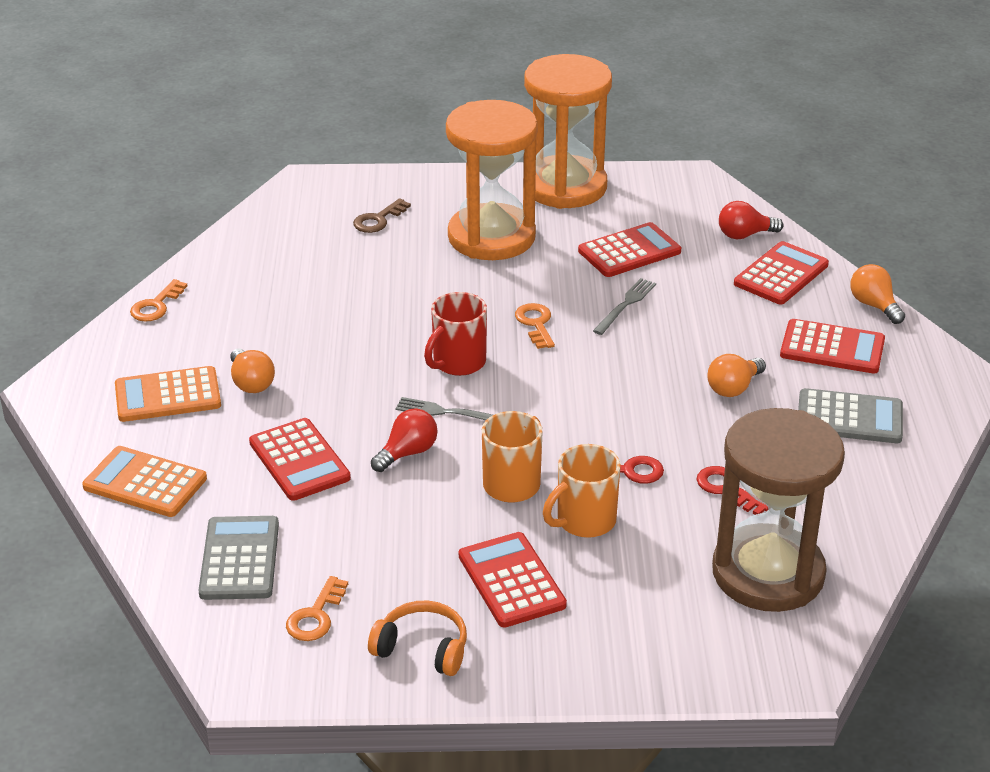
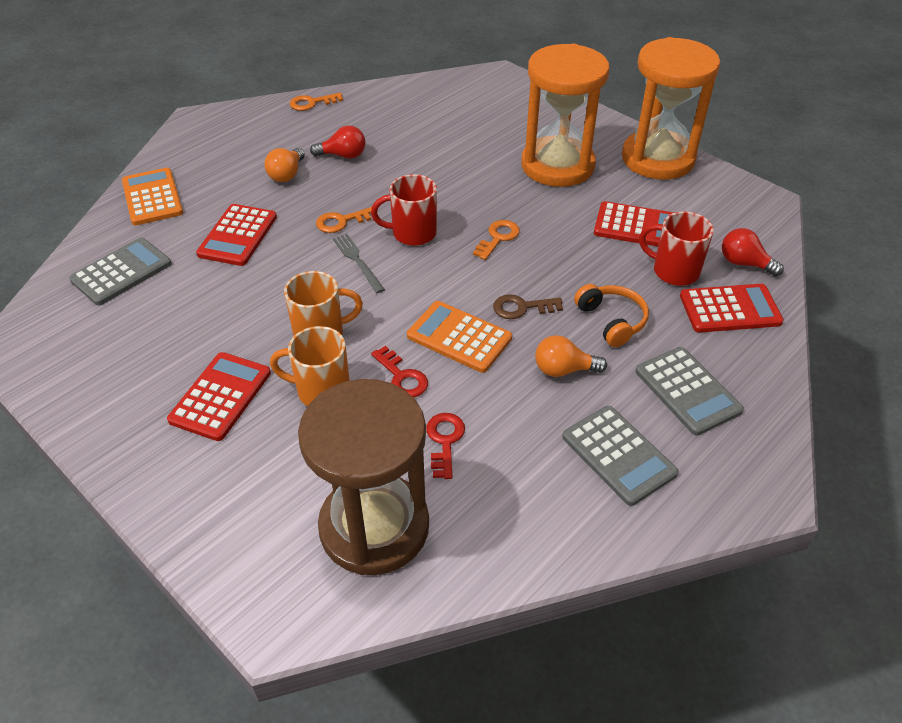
camera: 45 degrees right, 10 degrees up
orange calculator [115,366,221,422] -> orange calculator moved to [407,301,512,373]
orange key [286,576,348,641] -> orange key moved to [316,207,372,233]
brown key [353,198,411,233] -> brown key moved to [493,294,563,319]
orange headphones [368,601,467,676] -> orange headphones moved to [574,284,649,347]
red light bulb [371,408,438,472] -> red light bulb moved to [310,125,365,158]
grey fork [593,278,656,335] -> none
red calculator [780,319,885,374] -> grey calculator [635,347,744,436]
orange light bulb [851,264,905,324] -> none
none -> red mug [639,211,714,286]

